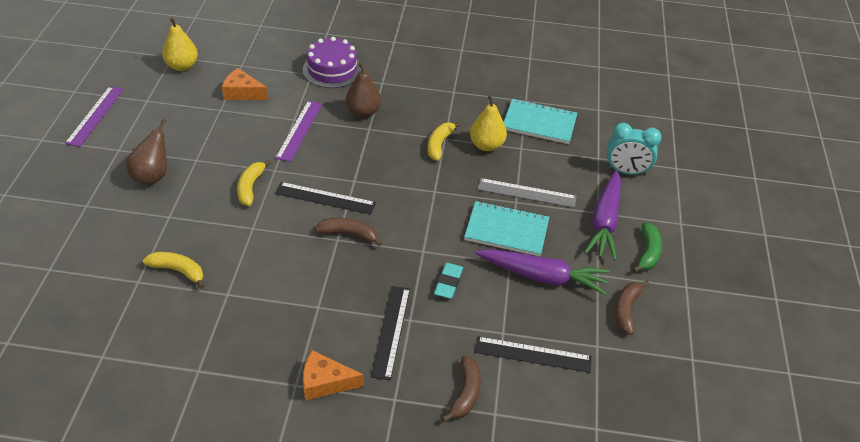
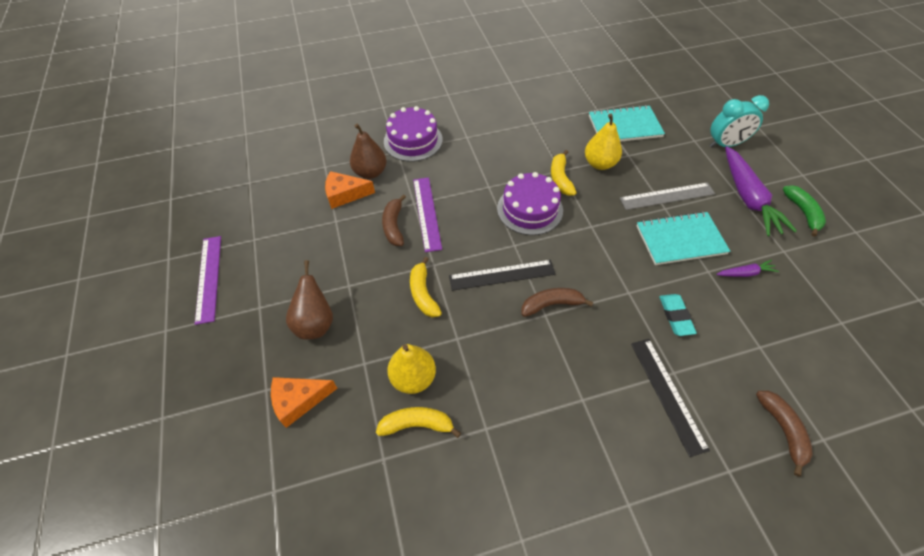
camera: 20 degrees left, 10 degrees up
yellow pear [162,17,198,71] -> yellow pear moved to [387,344,436,394]
orange cheese [303,350,364,401] -> orange cheese moved to [271,377,338,428]
brown pear [346,62,381,118] -> brown pear moved to [350,124,387,179]
black ruler [475,336,592,373] -> none
purple carrot [476,249,610,295] -> purple carrot [716,260,779,277], size x0.47
brown banana [615,281,649,335] -> brown banana moved to [382,194,406,246]
none -> purple cake [497,172,563,235]

